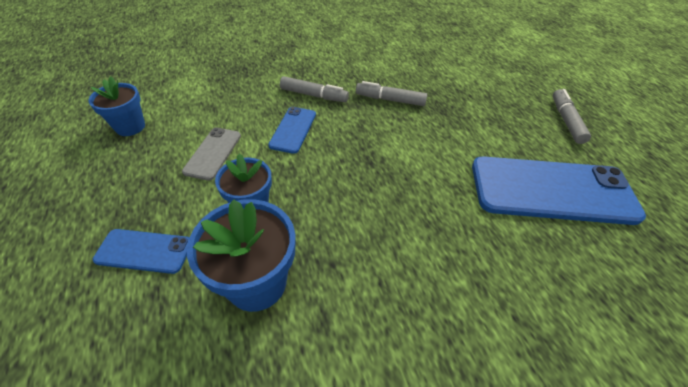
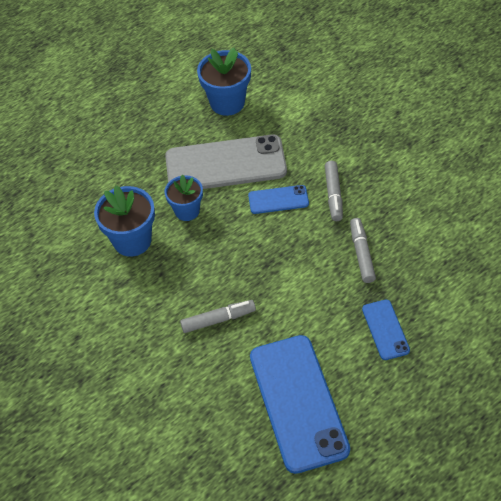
camera: 75 degrees right, 5 degrees up
blue flower pot [89,76,145,136] -> blue flower pot [197,47,251,116], size x1.51
blue phone [93,229,189,274] -> blue phone moved to [362,299,410,360]
grey phone [182,127,241,181] -> grey phone [165,135,287,189], size x2.08
grey marker [553,89,591,144] -> grey marker moved to [180,300,256,333]

